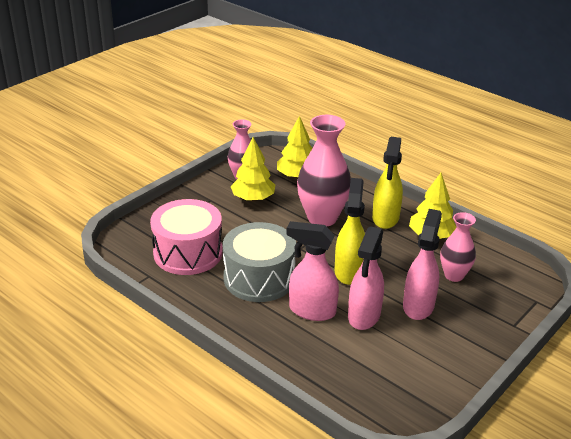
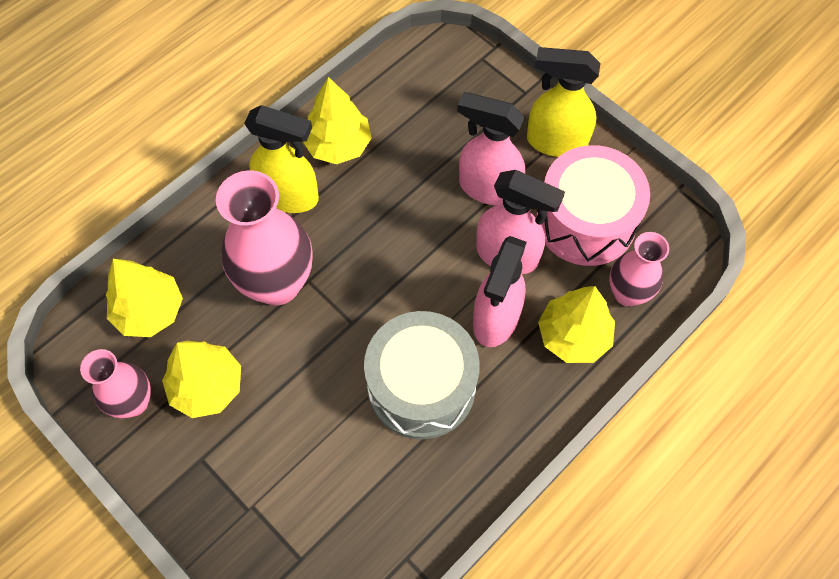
camera: 85 degrees left, 30 degrees up
pink drum [150,199,223,275] -> pink drum moved to [536,145,650,266]
yellow spray bottle [335,178,365,285] -> yellow spray bottle moved to [527,47,601,157]
pink vase [440,212,476,282] -> pink vase moved to [609,232,669,306]
none -> yellow tree [538,286,615,363]

